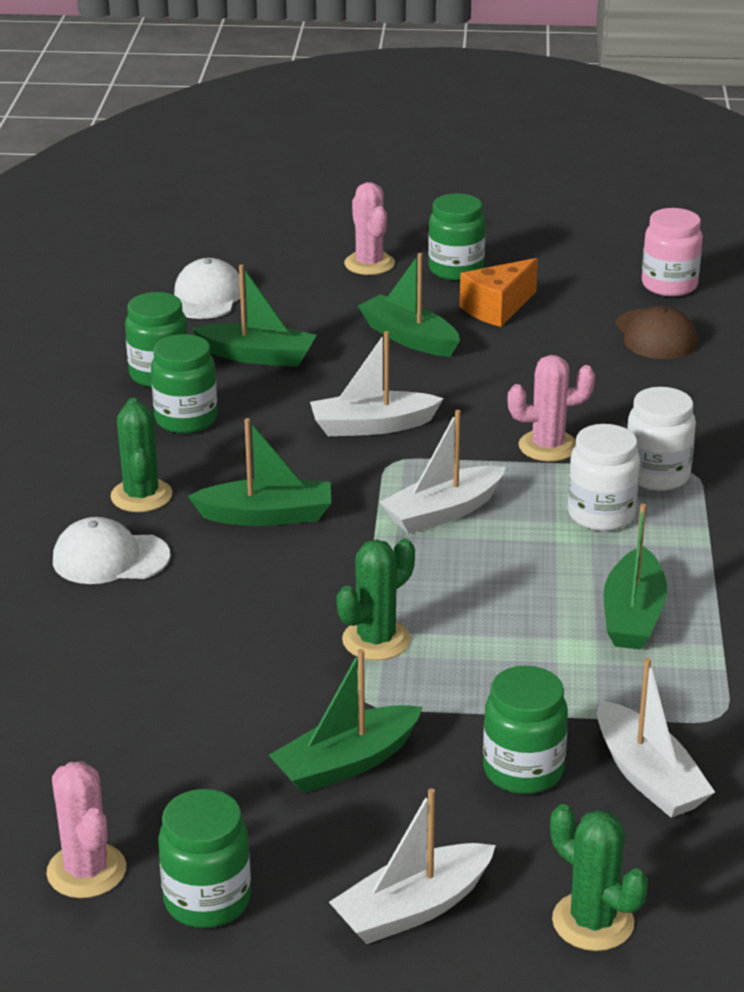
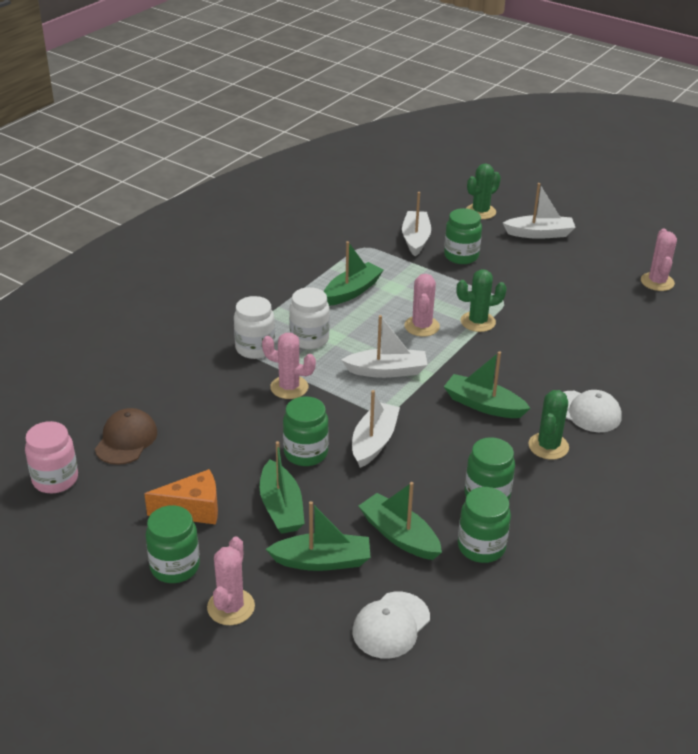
camera: 150 degrees left, 5 degrees up
green jar [158,789,251,928] -> green jar moved to [283,396,329,466]
green boat [269,649,423,793] -> green boat moved to [266,501,371,571]
white boat [310,331,444,436] -> white boat turned 90 degrees counterclockwise [352,390,400,468]
green cactus [550,804,648,951] -> green cactus turned 60 degrees clockwise [466,163,501,219]
none -> pink cactus [404,274,440,337]

